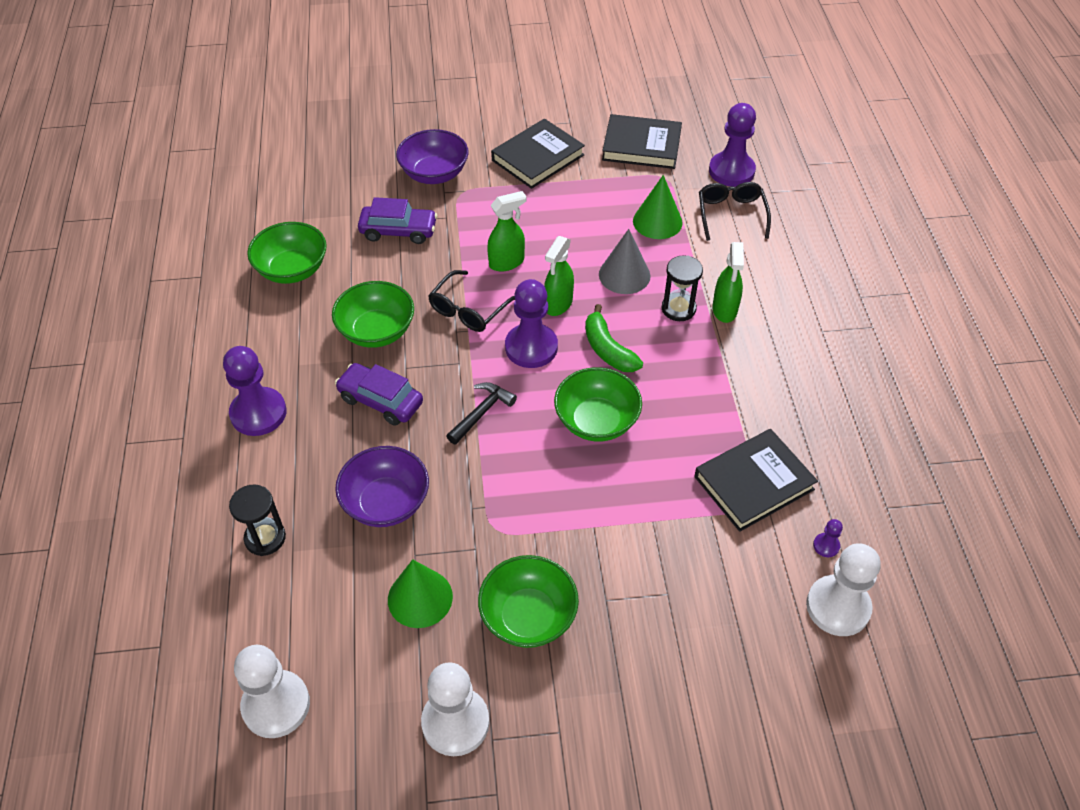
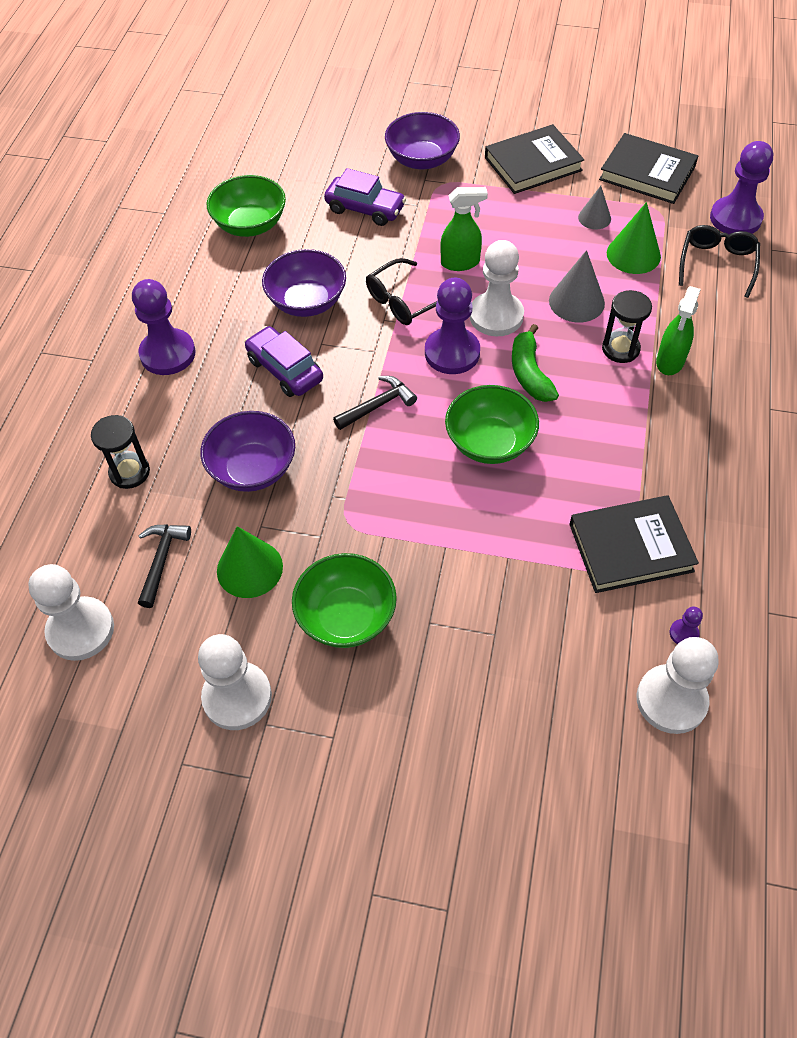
camera: 20 degrees right, 5 degrees up
green bowl [332,281,414,348] -> purple bowl [262,249,346,317]
green spray bottle [544,236,574,316] -> white pawn [470,240,524,336]
none -> black hammer [138,524,191,608]
none -> grey cone [578,186,611,229]

